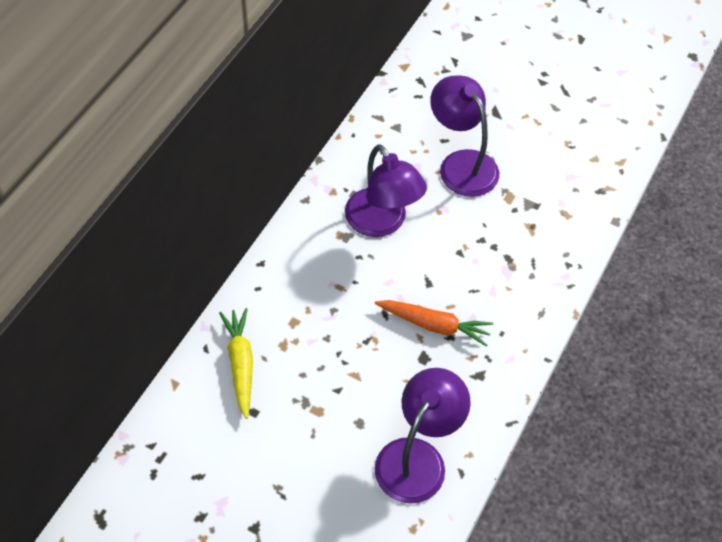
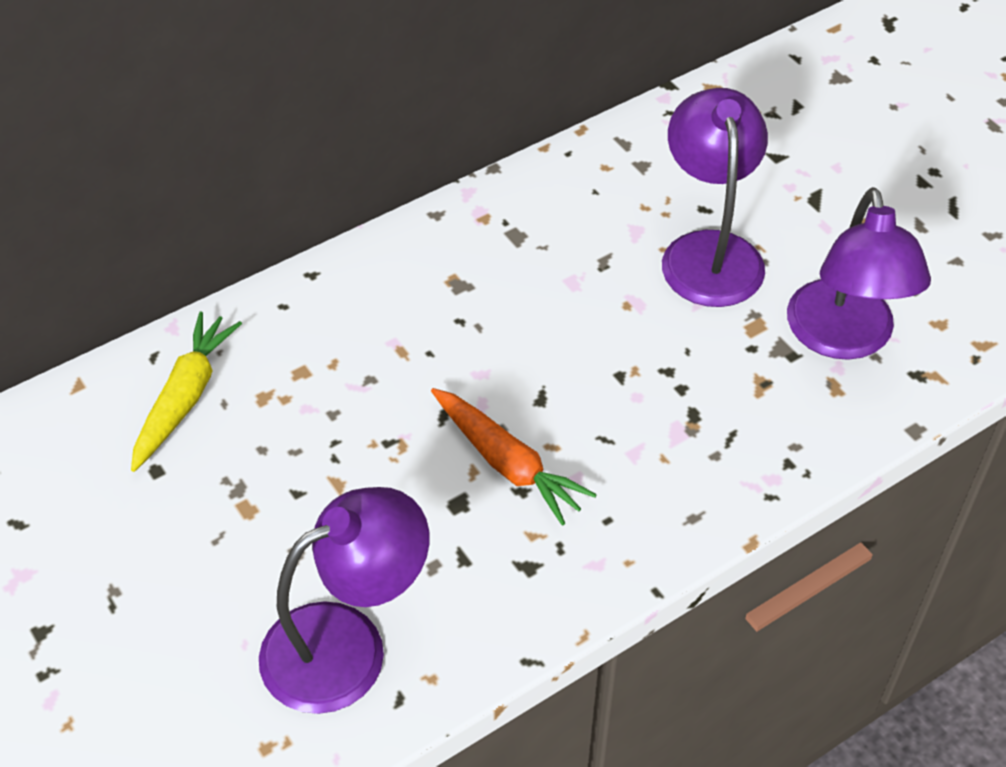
camera: 30 degrees right, 5 degrees down
purple lamp [345,144,427,237] -> purple lamp moved to [787,187,931,360]

